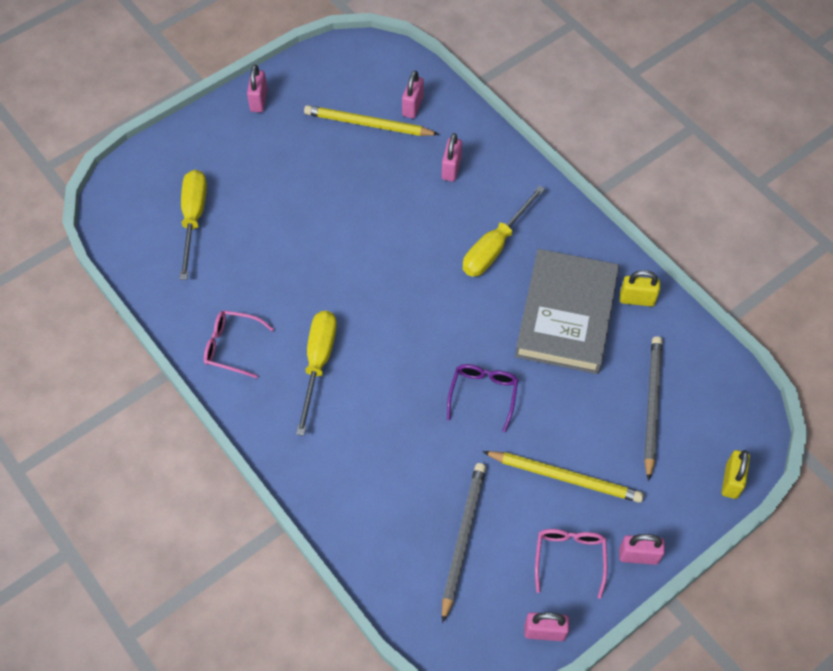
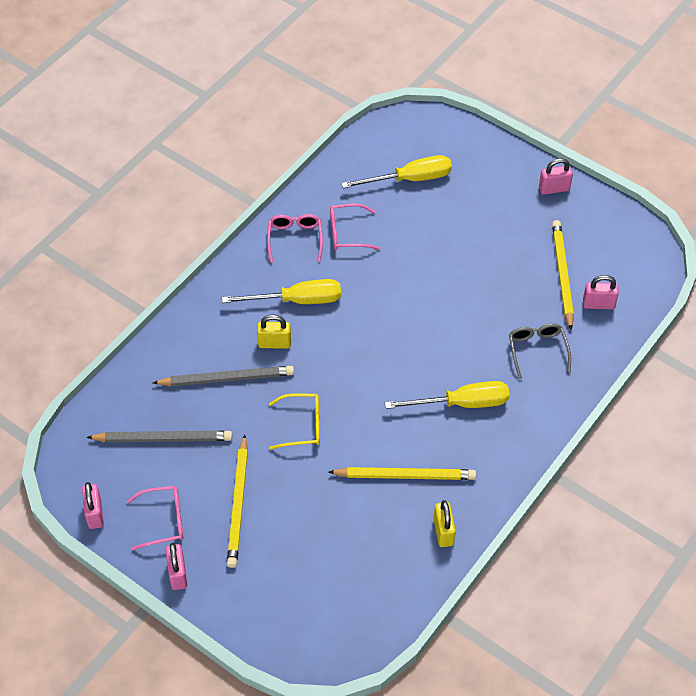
camera: 75 degrees right, 5 degrees down
pink padlock [442,133,462,182] -> grey glasses [509,323,571,379]
purple glasses [447,364,518,432] -> yellow glasses [269,393,320,450]
yellow screwdriver [462,185,545,277] -> yellow screwdriver turned 150 degrees clockwise [385,381,510,409]
grey book [515,249,619,374] -> yellow pencil [329,467,476,480]
grey pencil [644,336,662,481] -> grey pencil moved to [153,366,294,386]
yellow padlock [722,450,750,499] -> yellow padlock moved to [257,315,291,349]
none -> pink glasses [330,203,380,250]

